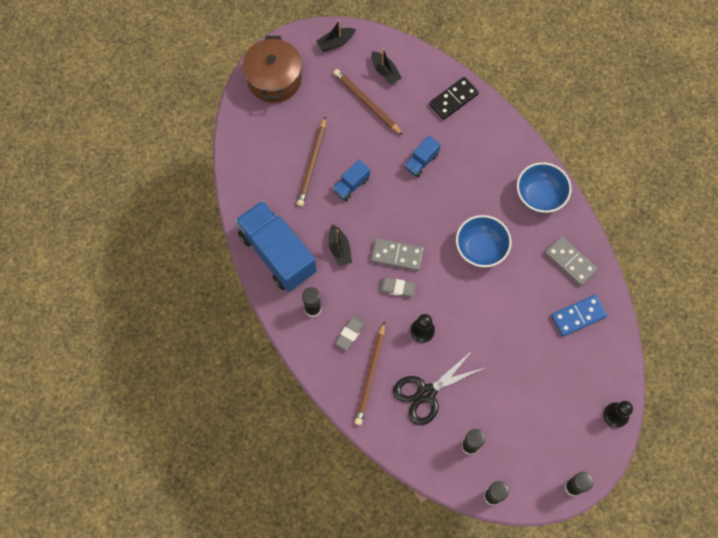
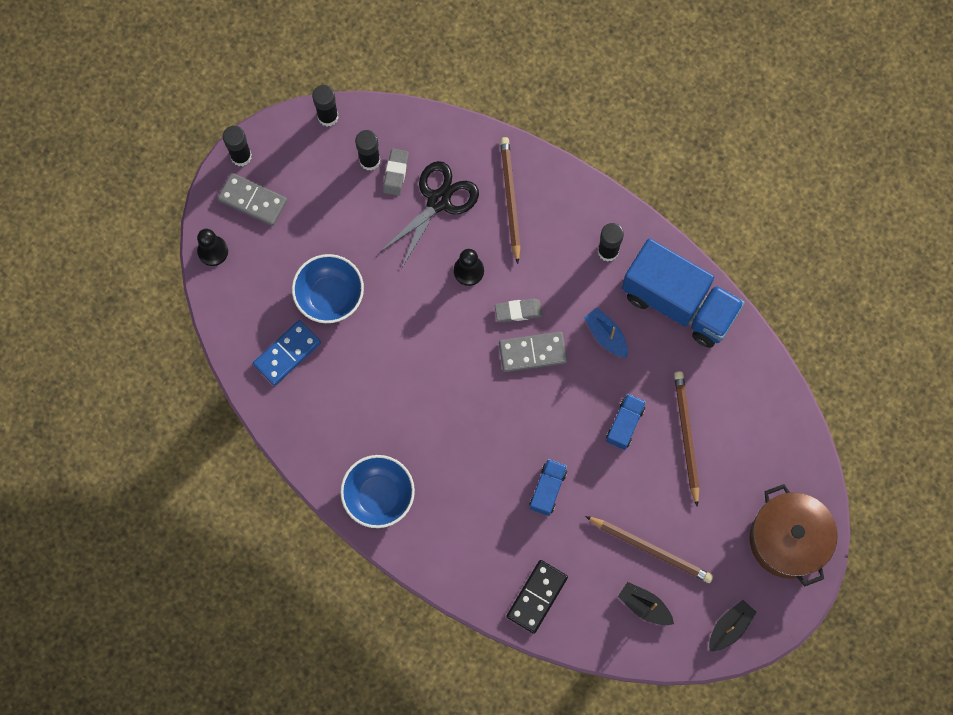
camera: 160 degrees right, 5 degrees up
black boat [328,224,352,266] -> blue boat [584,307,628,358]
grey eraser [335,315,366,350] -> grey eraser moved to [383,149,409,196]
blue bowl [456,215,512,267] -> blue bowl moved to [292,254,364,323]
grey domino [545,236,598,286] -> grey domino moved to [217,173,287,226]

